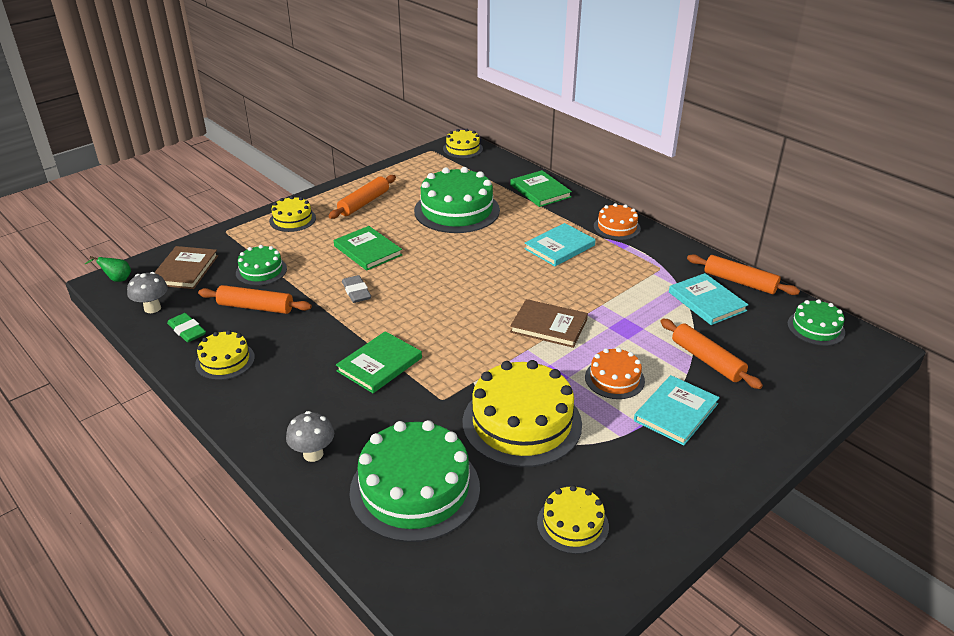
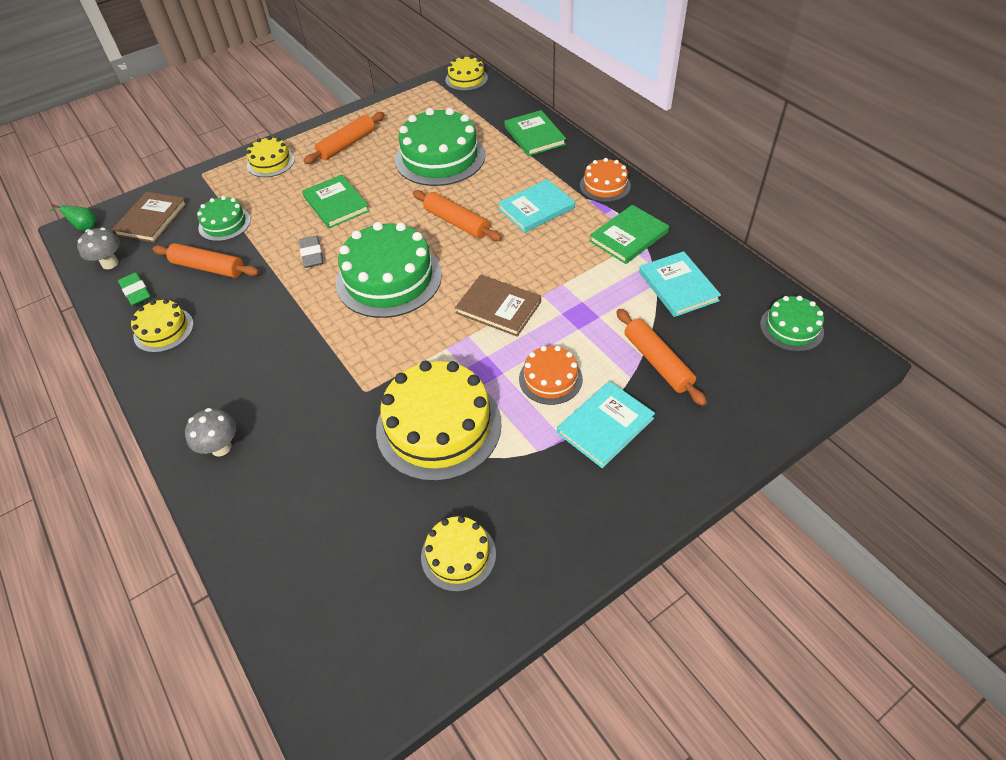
camera: 10 degrees right, 15 degrees up
green book [336,331,422,393] -> green book moved to [589,205,669,264]
green cake [349,420,480,542] -> green cake moved to [336,222,442,318]
orange rolling pin [687,254,800,295] -> orange rolling pin moved to [413,190,502,241]

